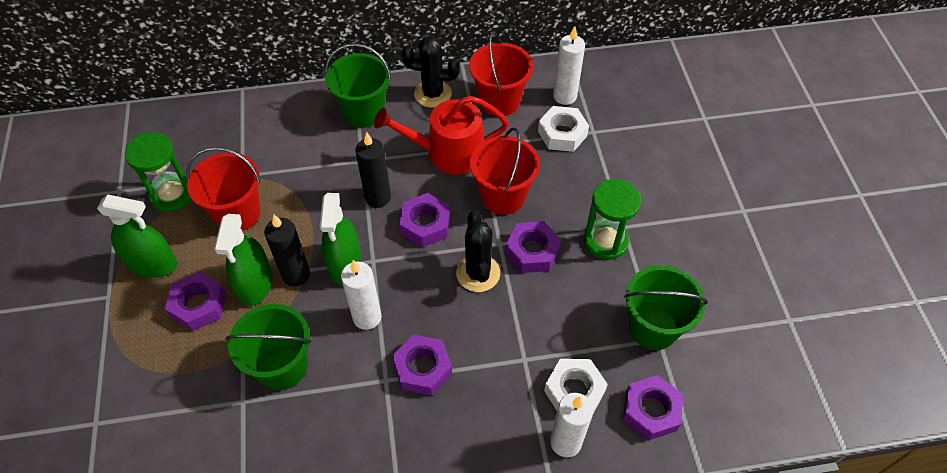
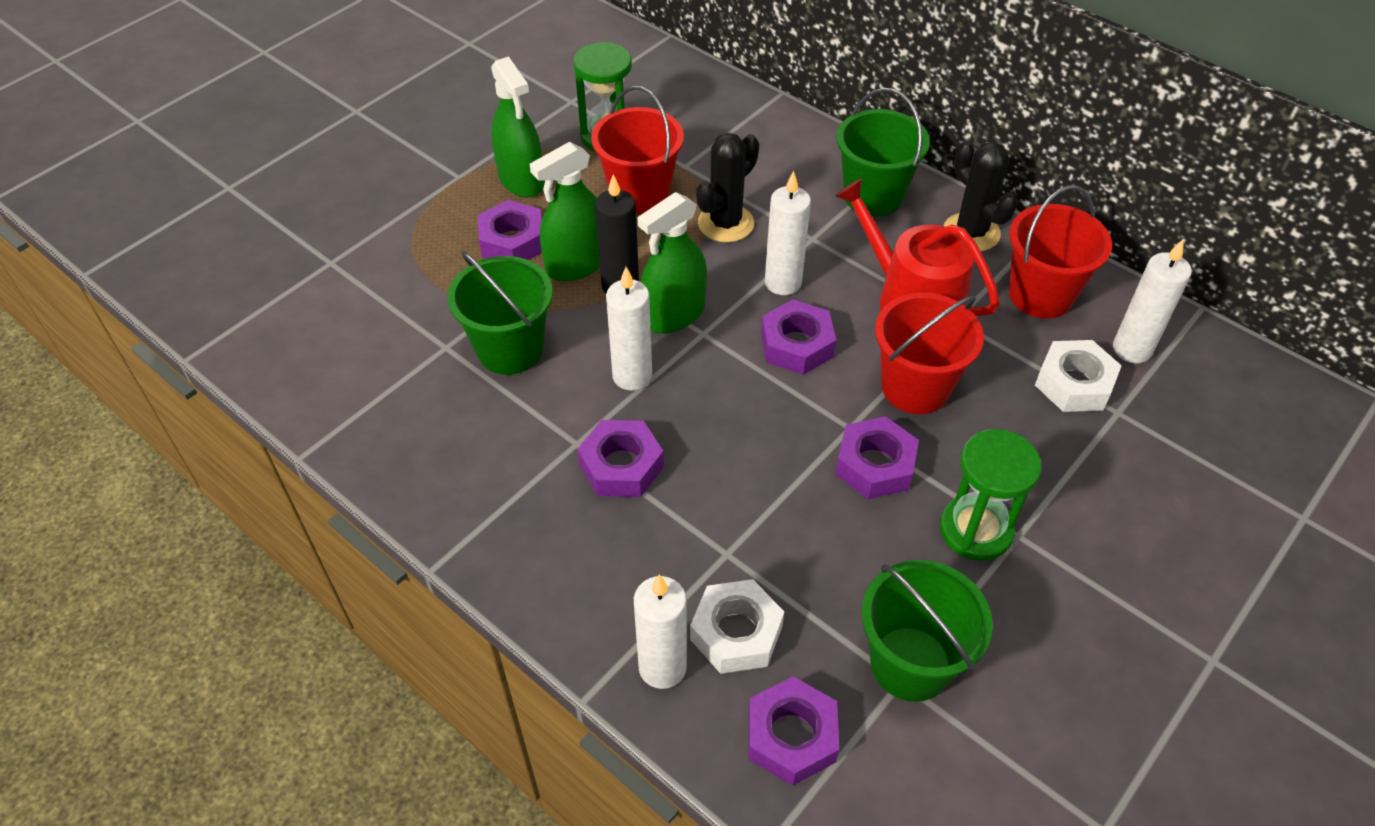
camera: 50 degrees right, 5 degrees down
black candle [355,132,391,208] -> white candle [765,171,811,295]
black cactus [456,211,500,292] -> black cactus moved to [696,133,759,243]

